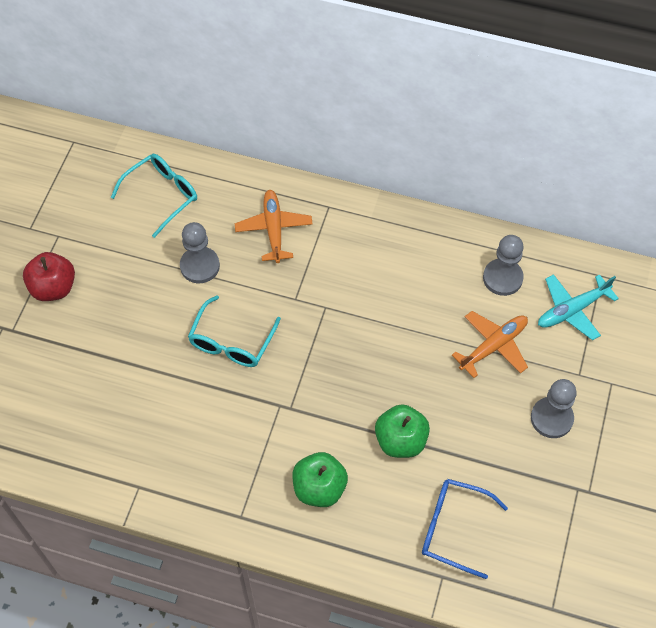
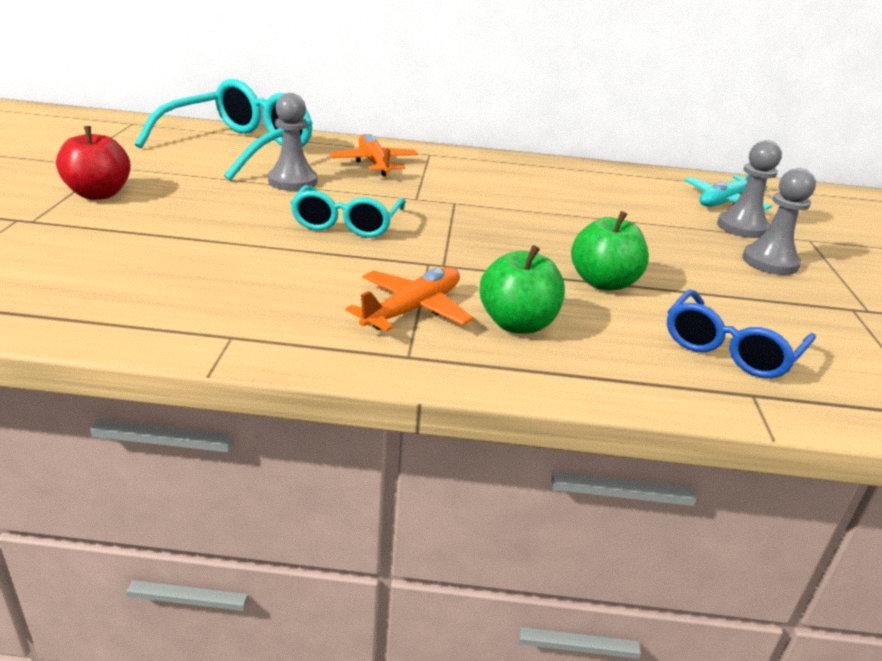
camera: 15 degrees left, 30 degrees down
turquoise glasses [111,154,197,238] -> turquoise glasses [135,79,312,181], size x1.66
blue glasses [422,479,508,579] -> blue glasses turned 60 degrees counterclockwise [667,289,816,378]
orange plane [452,311,528,378] -> orange plane moved to [345,267,473,332]
grey pawn [483,235,524,296] -> grey pawn moved to [717,140,782,238]

